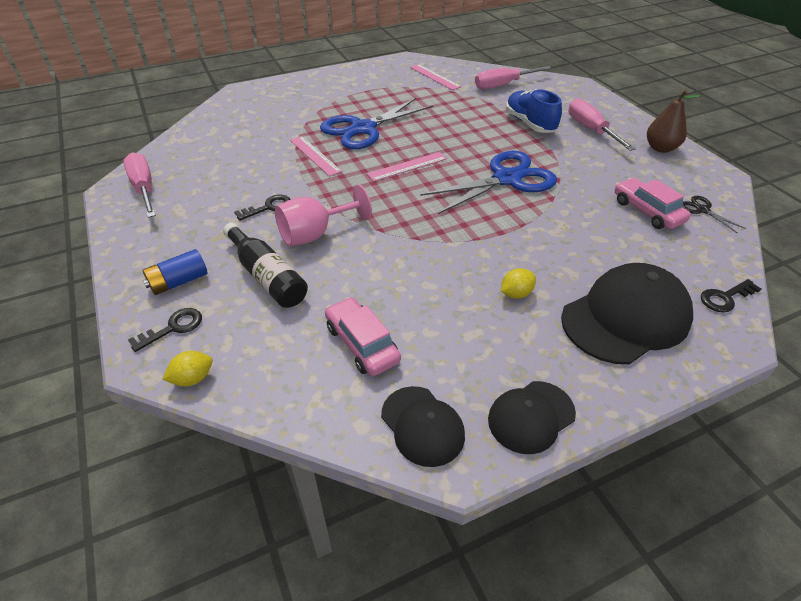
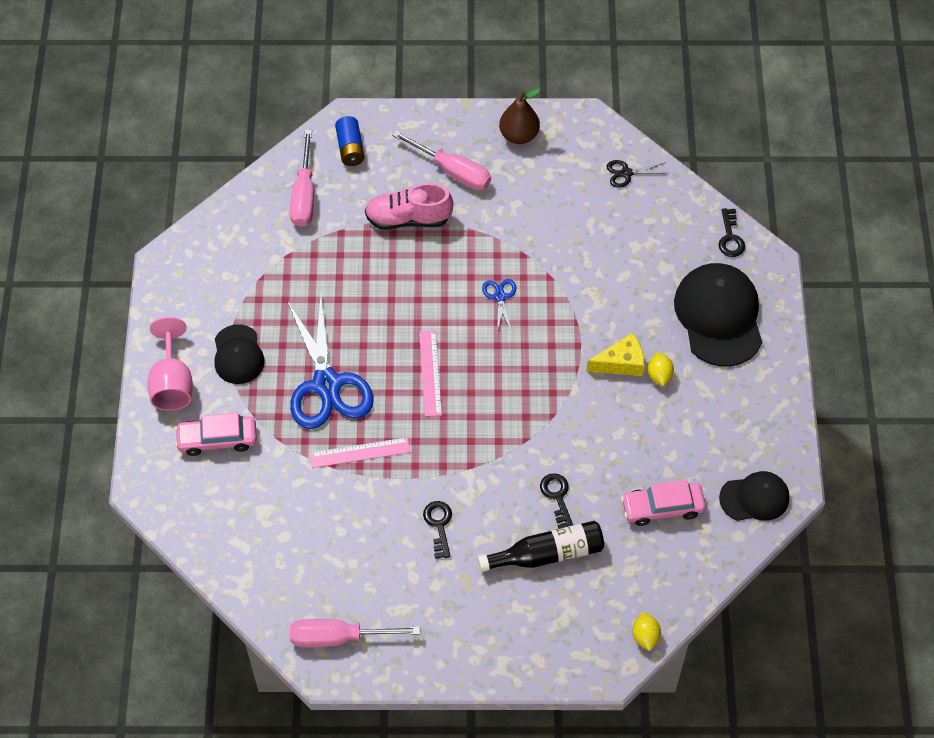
camera: 65 degrees left, 15 degrees up
black key [128,308,202,352] -> black key moved to [540,473,573,529]
blue battery [143,249,207,295] -> blue battery moved to [335,116,365,166]
pink goblet [275,185,372,246] -> pink goblet moved to [147,317,193,410]
pink ruler [410,64,462,90] -> none
blue scissors [420,151,557,214] -> blue scissors [482,279,516,333], size x0.43
black cap [488,381,576,454] -> black cap moved to [215,324,264,384]
blue shoe [506,89,562,133] -> pink shoe [365,183,454,230]
pink screwdriver [569,99,636,151] -> pink screwdriver turned 150 degrees counterclockwise [392,130,491,190]
pink car [615,178,691,229] -> pink car moved to [175,413,257,456]
none -> yellow cheese [586,333,644,376]

